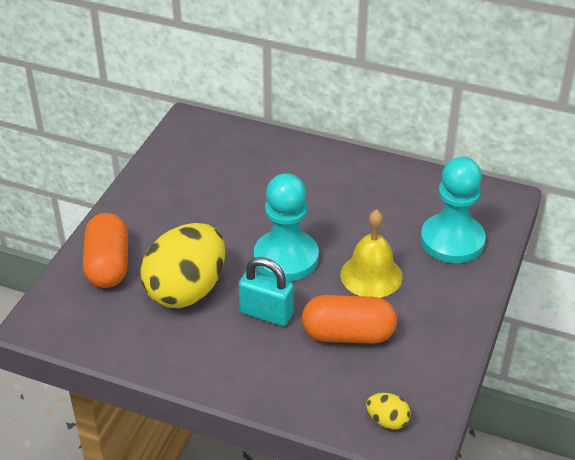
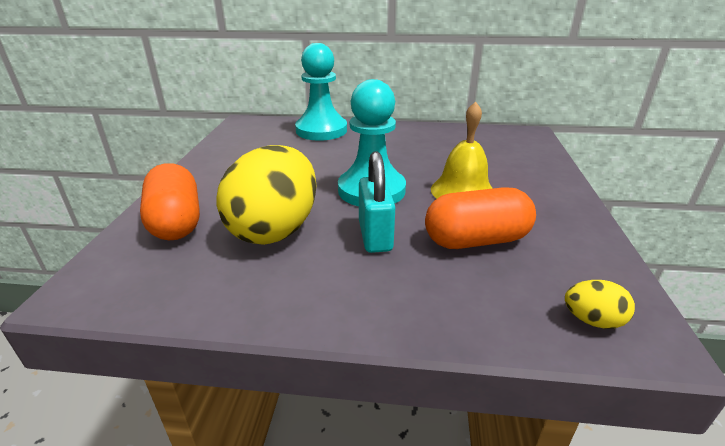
camera: 15 degrees left, 10 degrees down
turquoise padlock [239,257,294,326] -> turquoise padlock turned 75 degrees clockwise [359,151,395,253]
turquoise pawn [420,157,486,263] -> turquoise pawn moved to [295,43,347,141]

